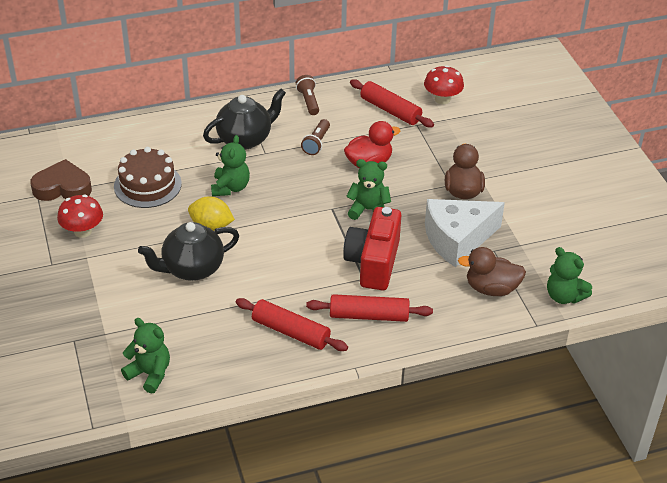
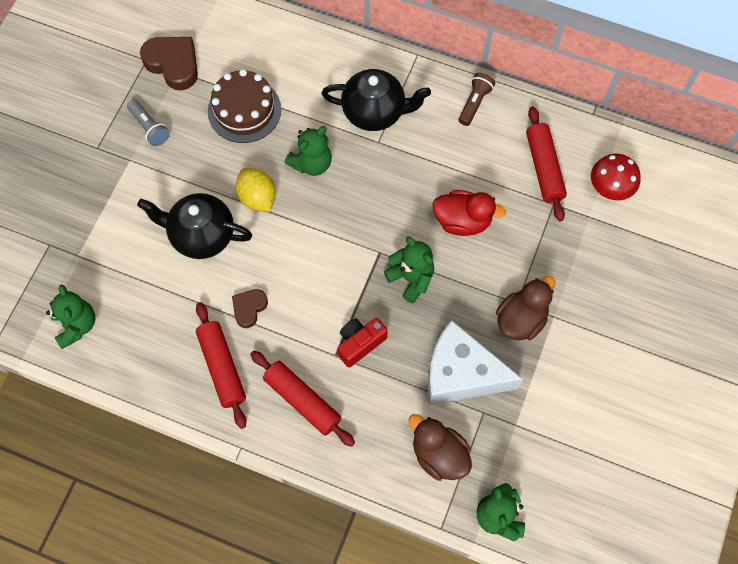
camera: 40 degrees right, 25 degrees up
red mushroom [57,195,103,238] -> grey flashlight [127,100,170,146]
brown flashlight [301,119,330,155] -> none
red camera [343,207,401,290] -> red camera [337,318,388,368], size x0.59
none -> brown heart [232,289,268,328]

